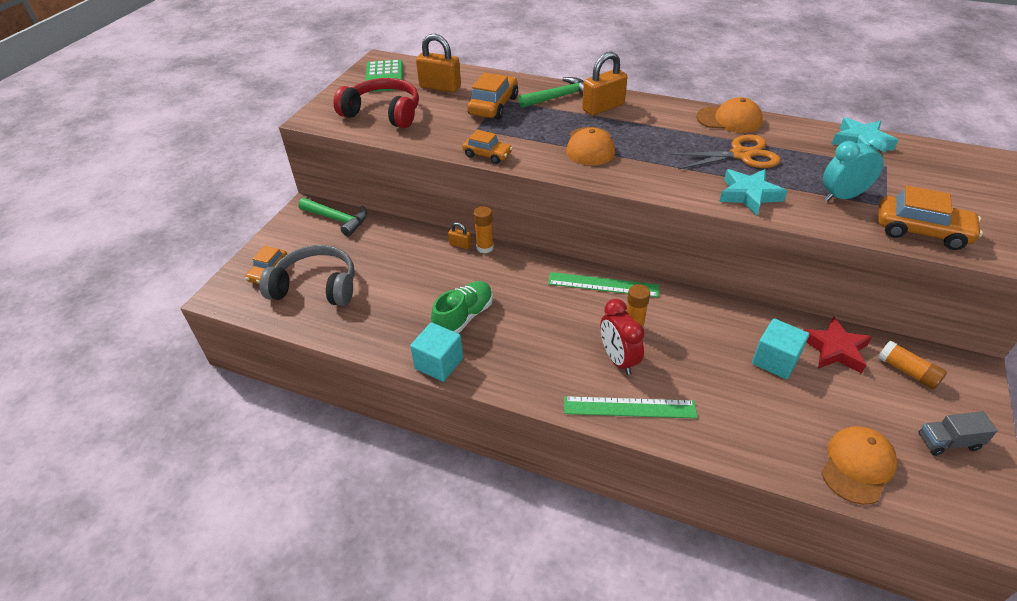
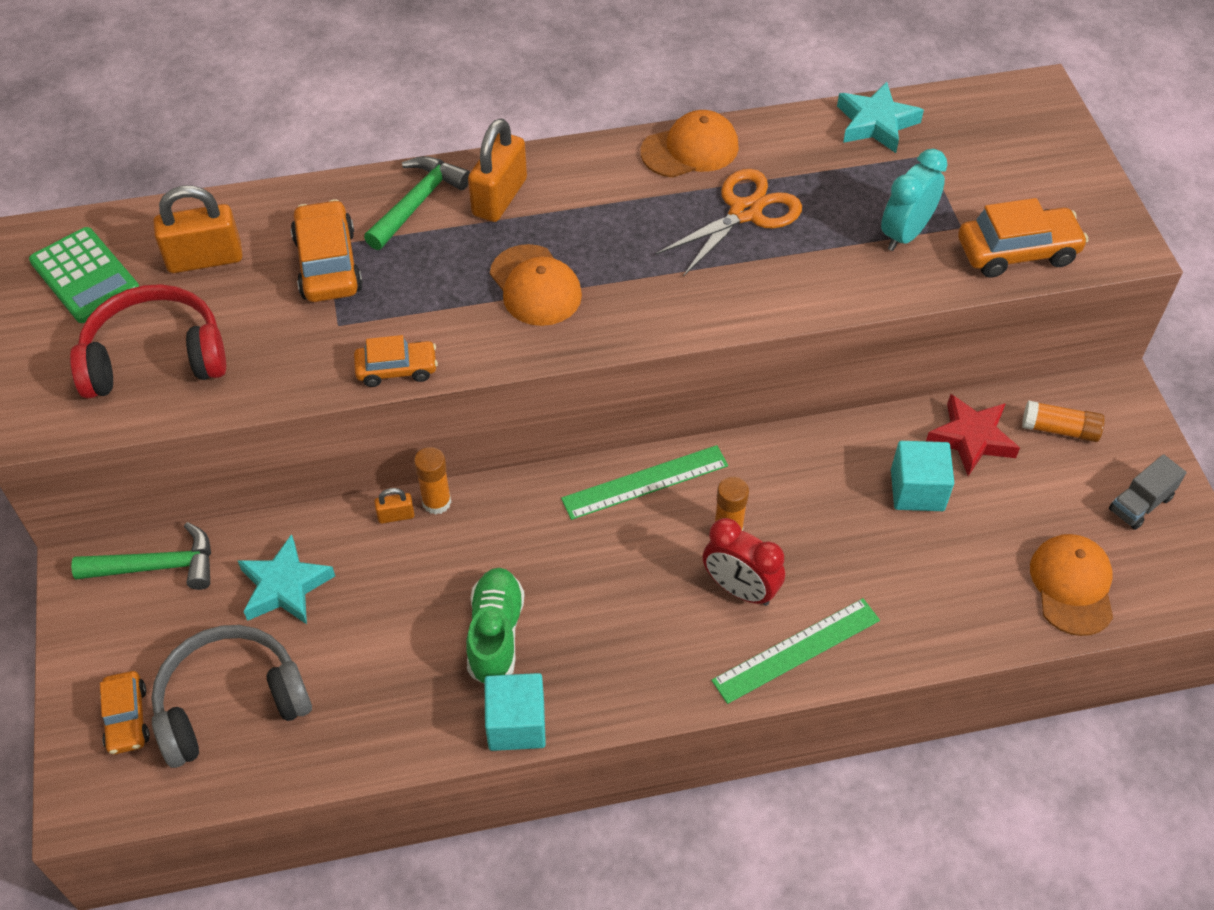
camera: 35 degrees left, 10 degrees up
turquoise star [719,169,787,215] -> turquoise star moved to [238,534,335,624]

